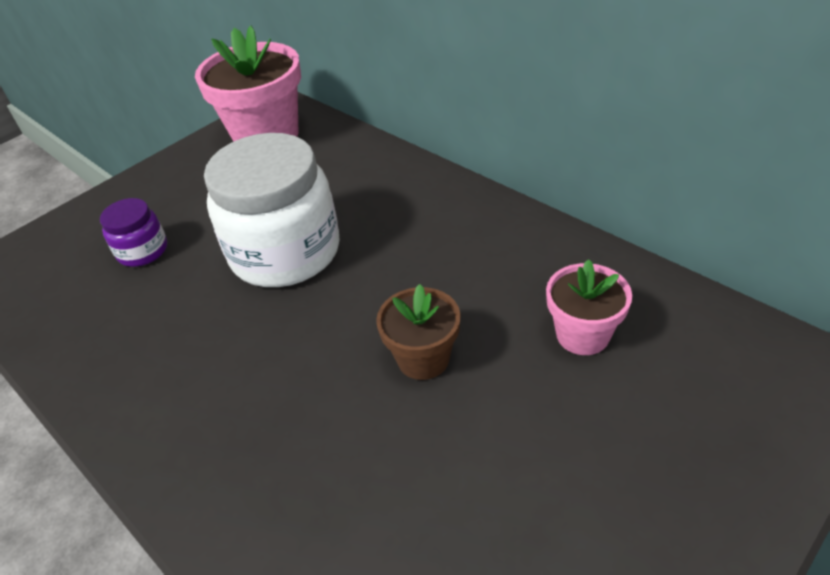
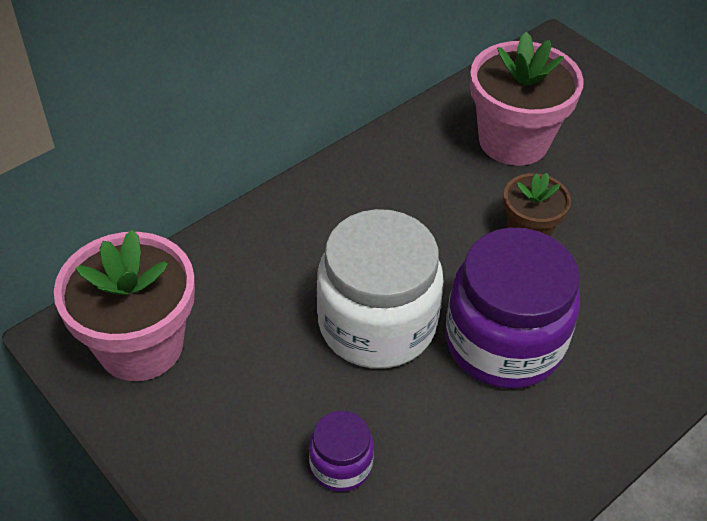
camera: 90 degrees left, 5 degrees up
pink flower pot [546,259,632,355] -> pink flower pot [470,32,584,166], size x1.79
none -> purple jar [446,228,580,389]

